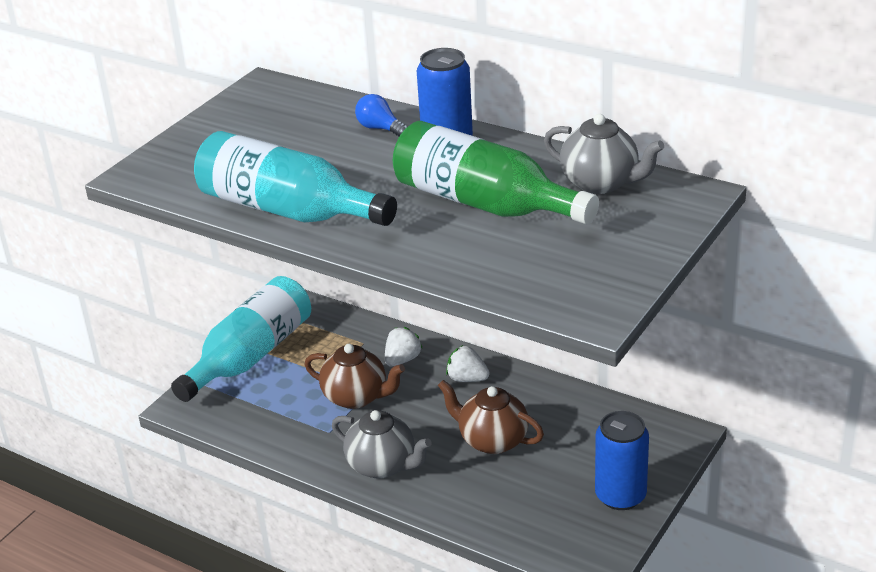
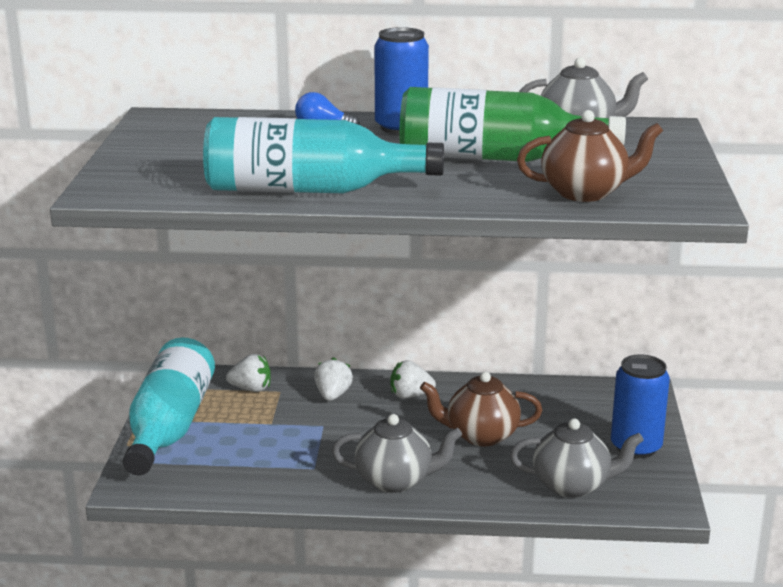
camera: 30 degrees left, 10 degrees down
brown teapot [304,344,405,409] -> brown teapot moved to [517,110,663,202]
none -> white strawberry [226,354,271,392]
none -> grey teapot [510,418,644,498]

